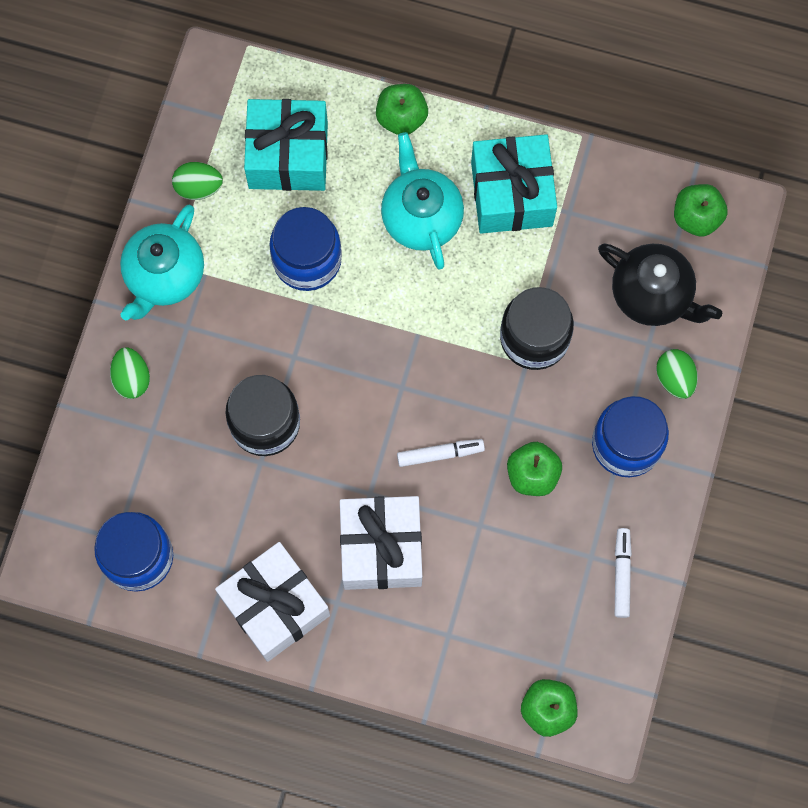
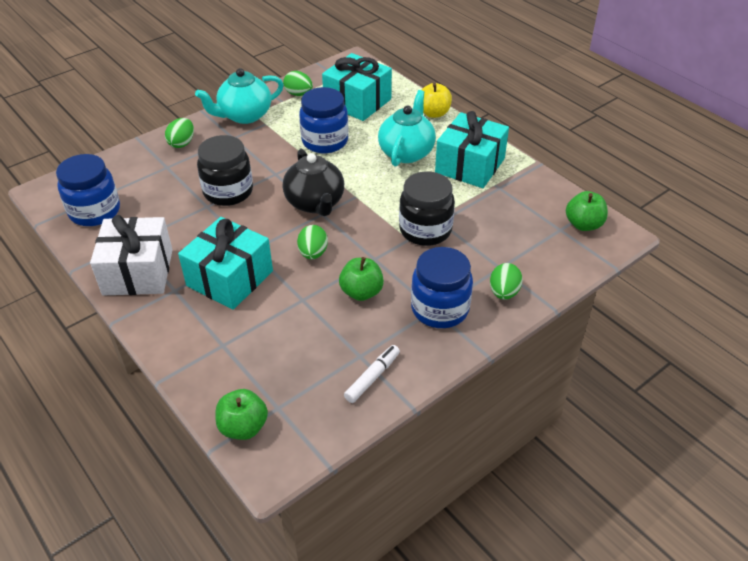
camera: 35 degrees right, 30 degrees down
white gift [340,496,422,590] -> turquoise gift [178,217,273,310]
green apple [376,84,428,135] -> yellow apple [422,83,452,118]
white marker [397,439,485,467] -> green egg [297,225,328,259]
black teapot [598,243,722,326] -> black teapot moved to [283,148,344,216]

